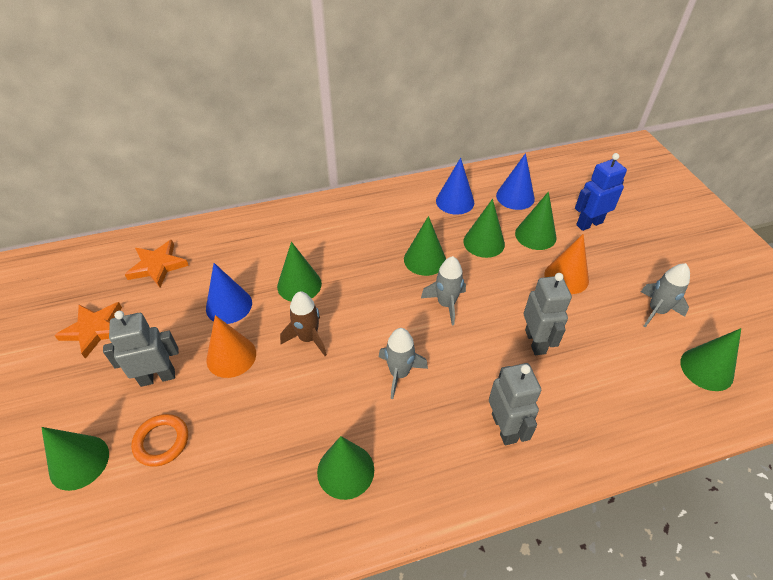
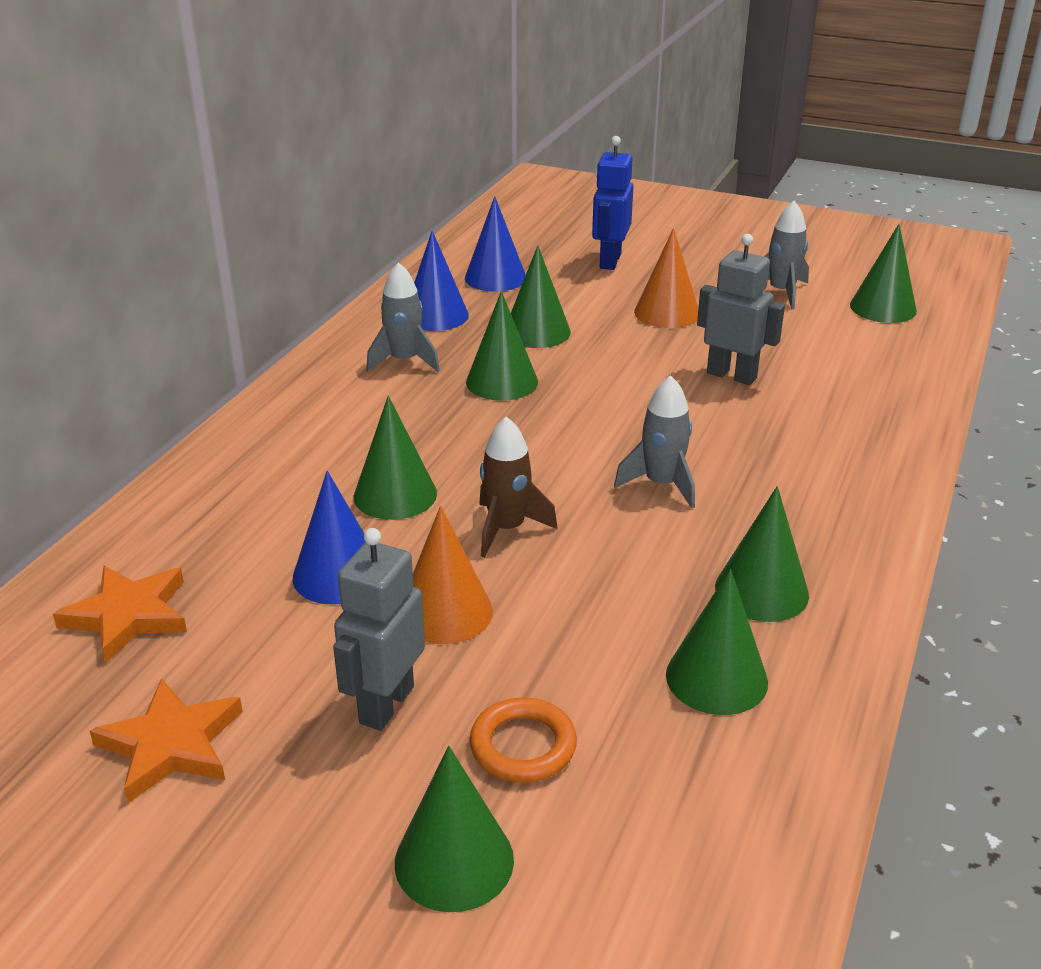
camera: 50 degrees left, 15 degrees down
grey rocket [421,256,466,325] -> grey rocket moved to [366,262,440,372]
grey robot [489,363,541,445] -> none
green cone [515,191,556,250] -> green cone moved to [666,569,768,715]

